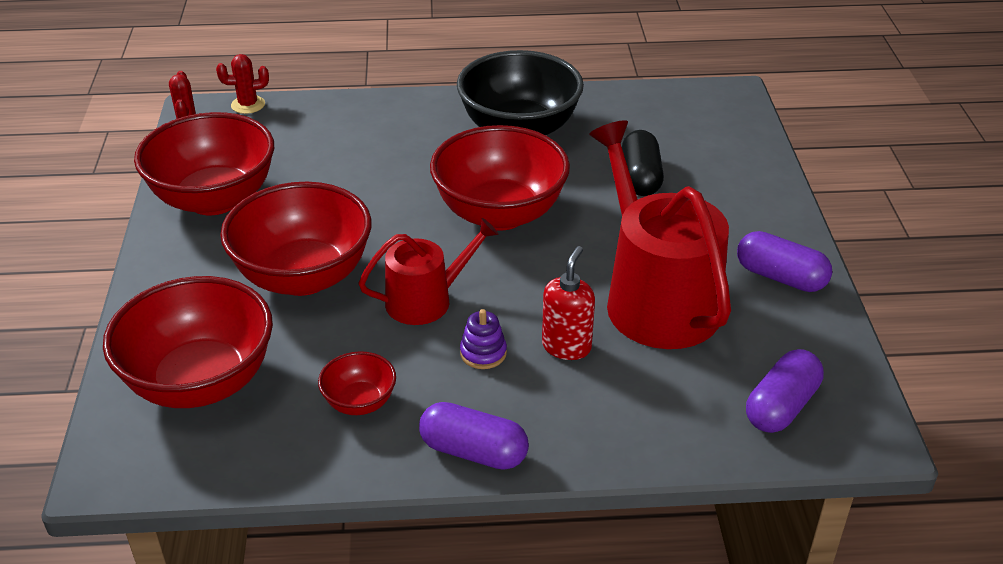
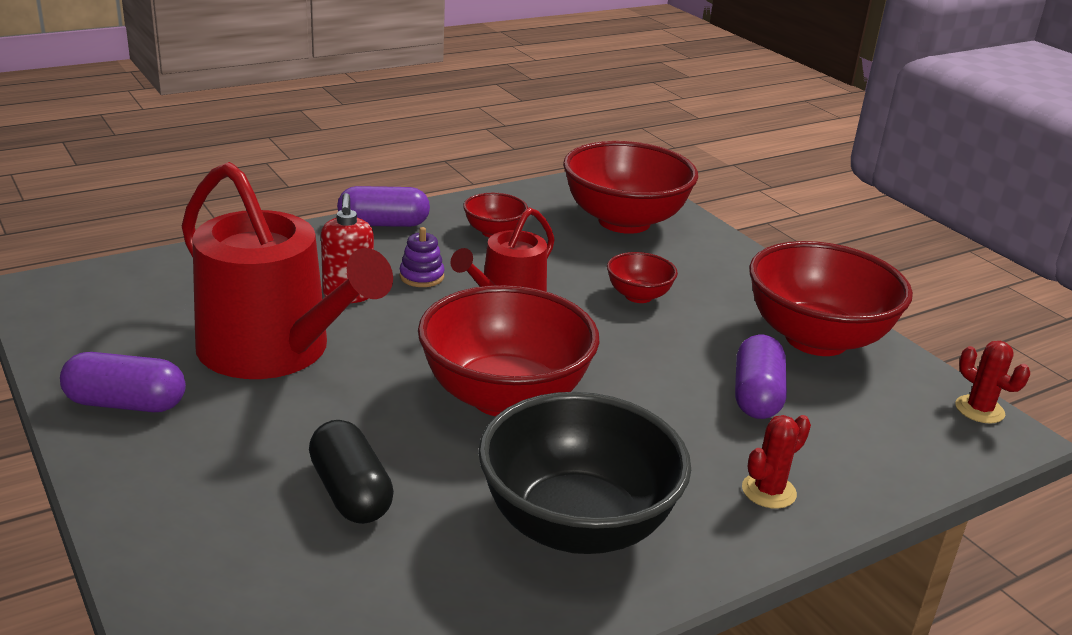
camera: 150 degrees right, 10 degrees down
red cactus [216,54,269,114] -> red cactus moved to [742,415,811,509]
red bowl [220,182,372,296] -> red bowl [607,252,678,303], size x0.47
purple capsule [746,349,824,433] -> purple capsule moved to [735,335,787,419]

